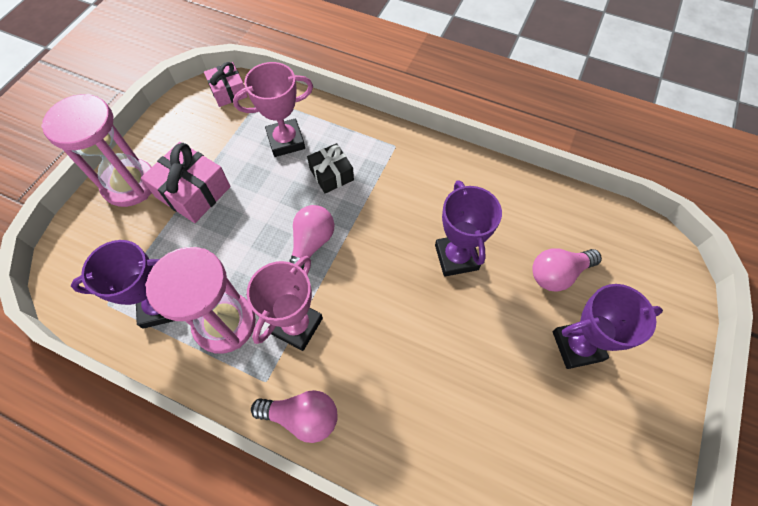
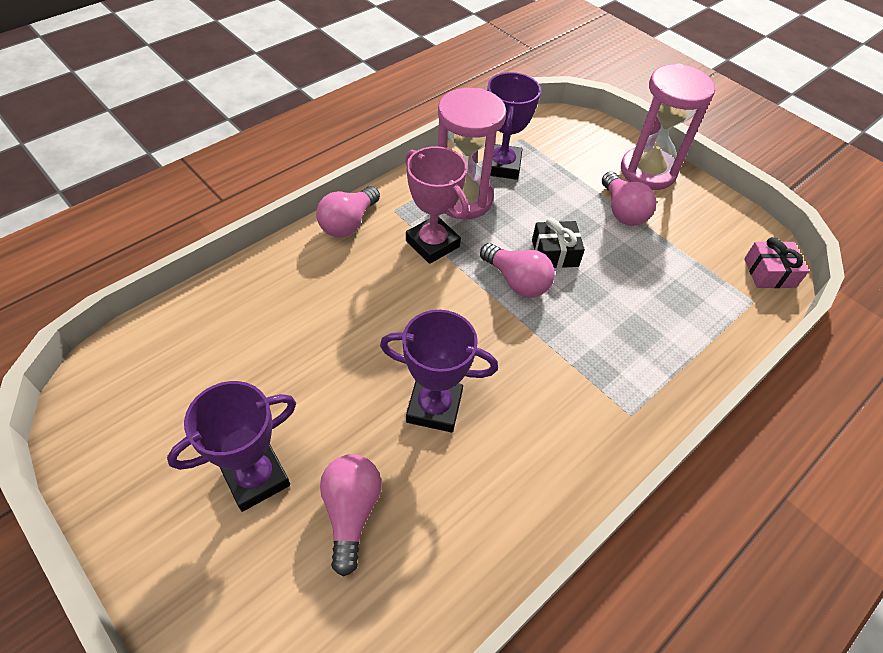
camera: 110 degrees right, 10 degrees down
pink gift [141,142,231,223] -> pink light bulb [602,172,656,226]
pink trophy [233,62,313,157] -> none
black gift [307,143,354,194] -> black gift moved to [532,217,585,268]
purple trophy [553,284,663,369] -> purple trophy turned 45 degrees clockwise [167,381,296,512]

